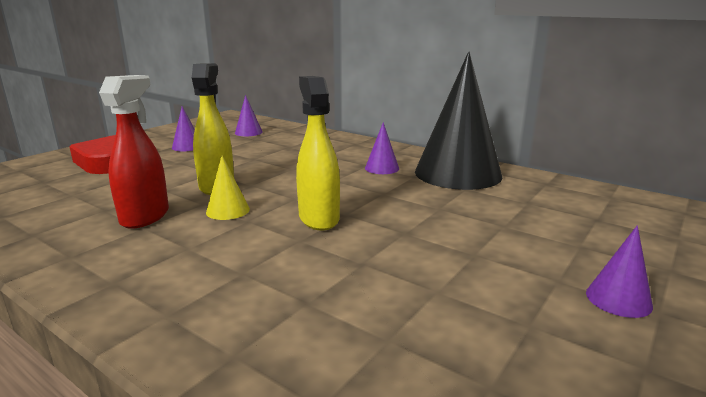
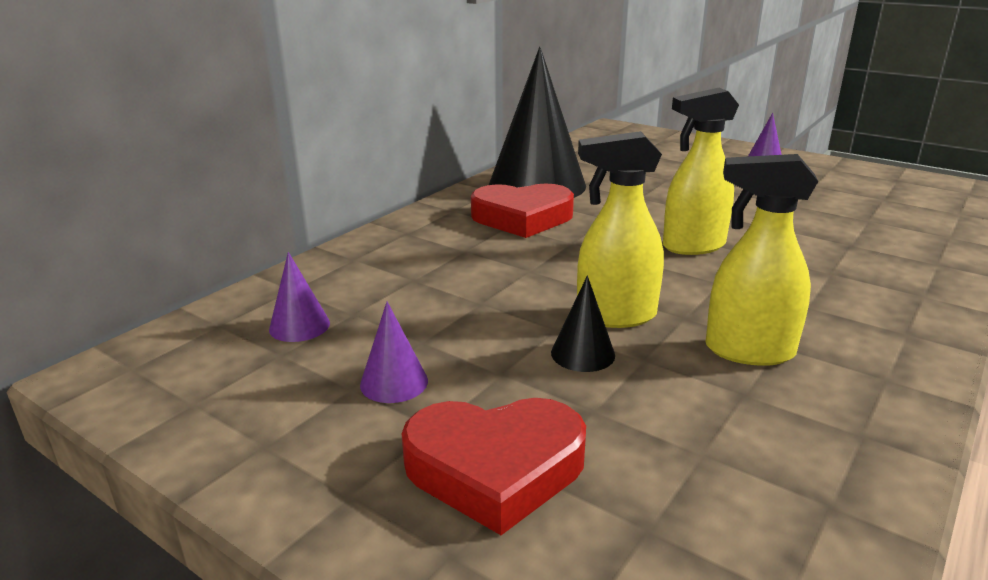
camera: 90 degrees left, 5 degrees up
red spray bottle [99,75,169,229] -> yellow spray bottle [705,154,819,366]
yellow cone [206,155,250,220] -> none
purple cone [365,122,399,174] -> red heart [471,184,574,238]
none -> black cone [551,276,615,372]

